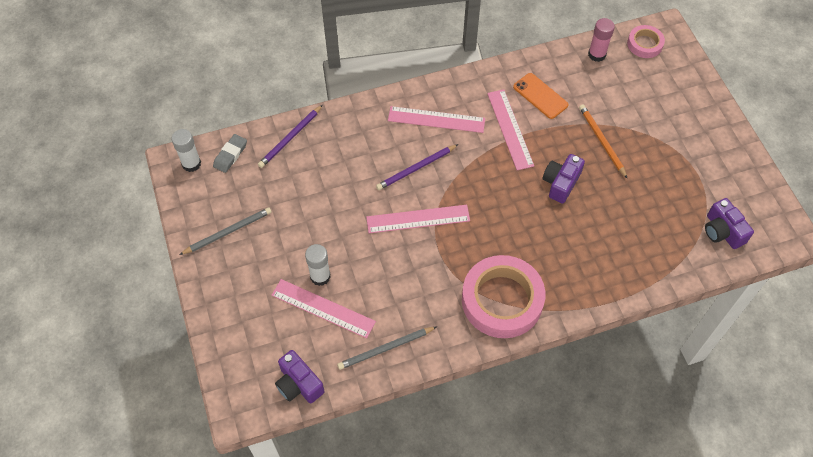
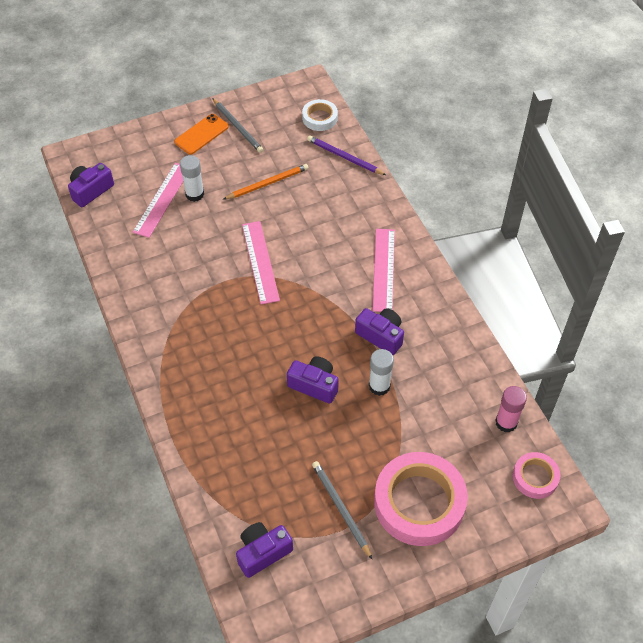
camera: 85 degrees right, 5 degrees down
white glue stick [172,129,201,172] -> white glue stick moved to [369,349,394,396]
grey eraser [213,134,247,173] -> white tape [302,99,338,131]
grey pencil [337,327,436,370] -> grey pencil moved to [312,461,372,559]
purple pencil [376,144,459,190] -> none
pink tape [462,255,545,338] -> pink tape moved to [374,452,468,546]
pink ruler [487,89,534,170] -> purple camera [355,308,404,355]
orange phone [513,73,569,119] -> orange phone moved to [174,114,229,155]
orange pencil [579,105,628,179] -> orange pencil moved to [224,164,309,199]

